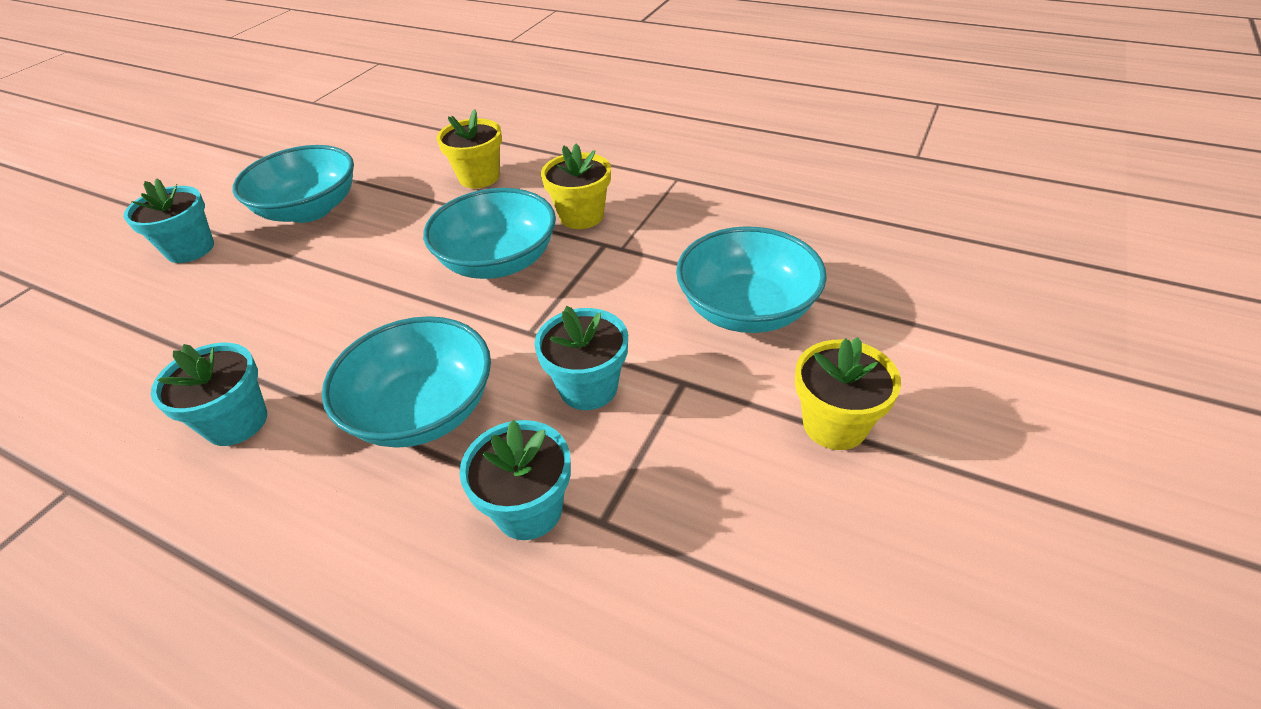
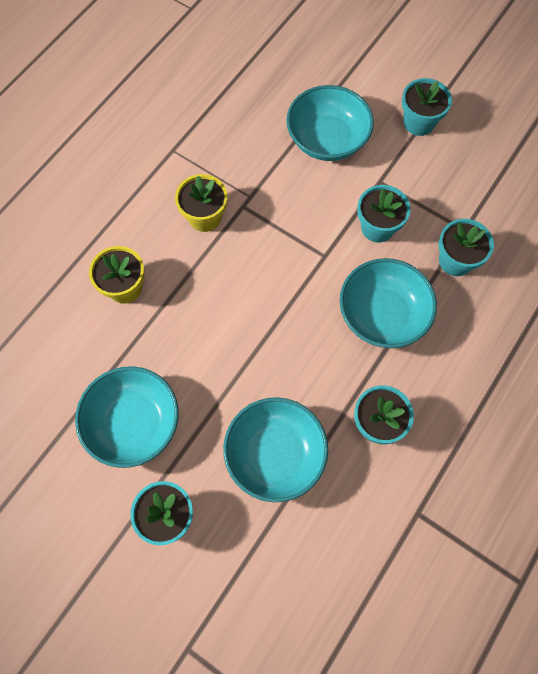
camera: 85 degrees left, 25 degrees up
turquoise bowl [423,188,556,279] -> turquoise bowl moved to [223,397,328,502]
yellow flower pot [795,337,901,450] -> turquoise flower pot [402,78,452,136]

